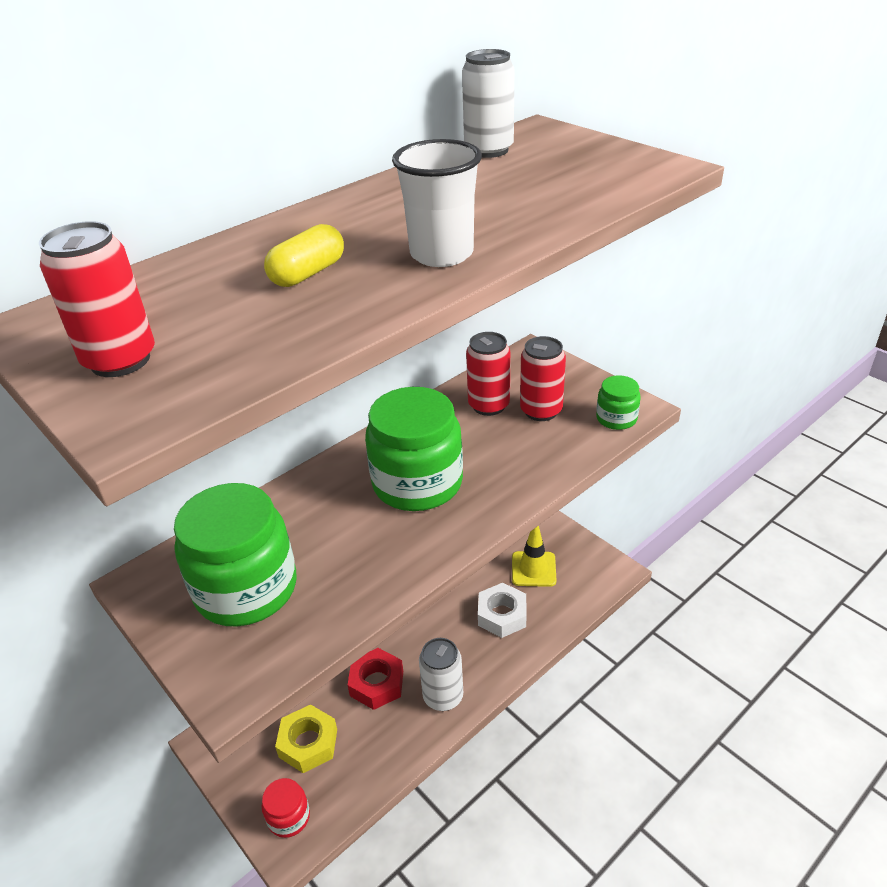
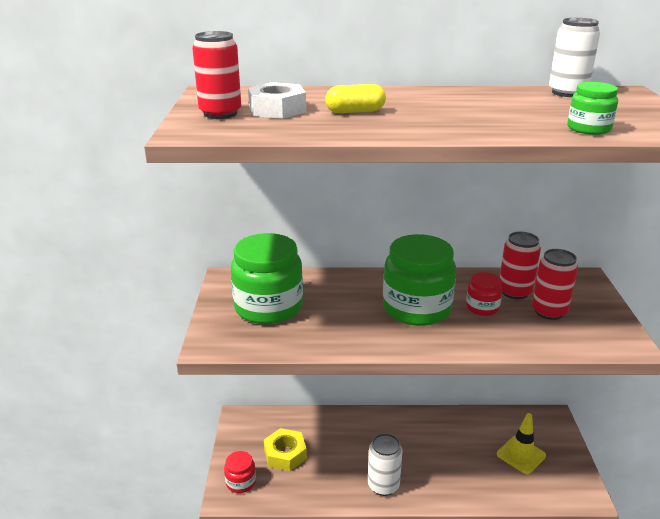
camera: 40 degrees right, 10 degrees down
red nut [348,648,403,710] -> none
white cup [392,139,482,267] -> none
white nut [478,583,527,638] -> white nut moved to [248,82,306,119]
green jar [596,375,641,430] -> green jar moved to [567,82,618,135]
none -> red jar [466,272,503,316]

